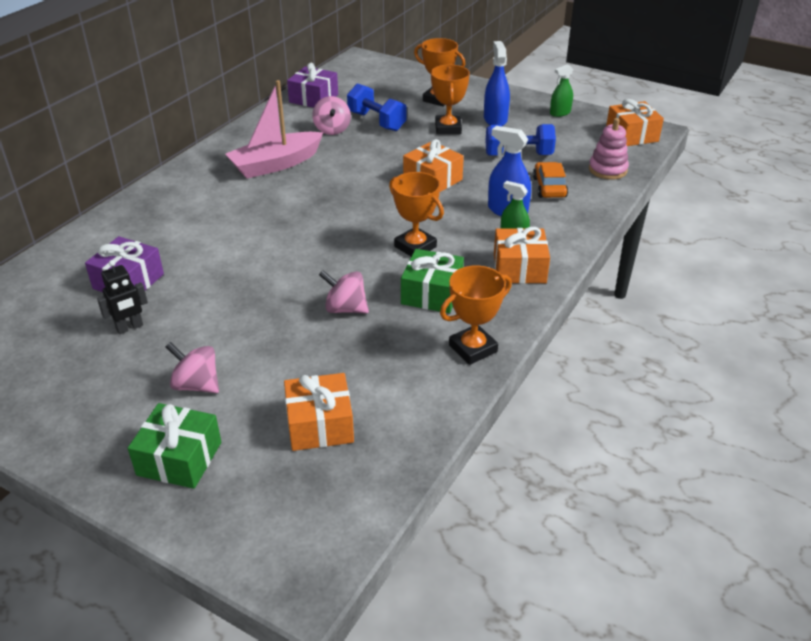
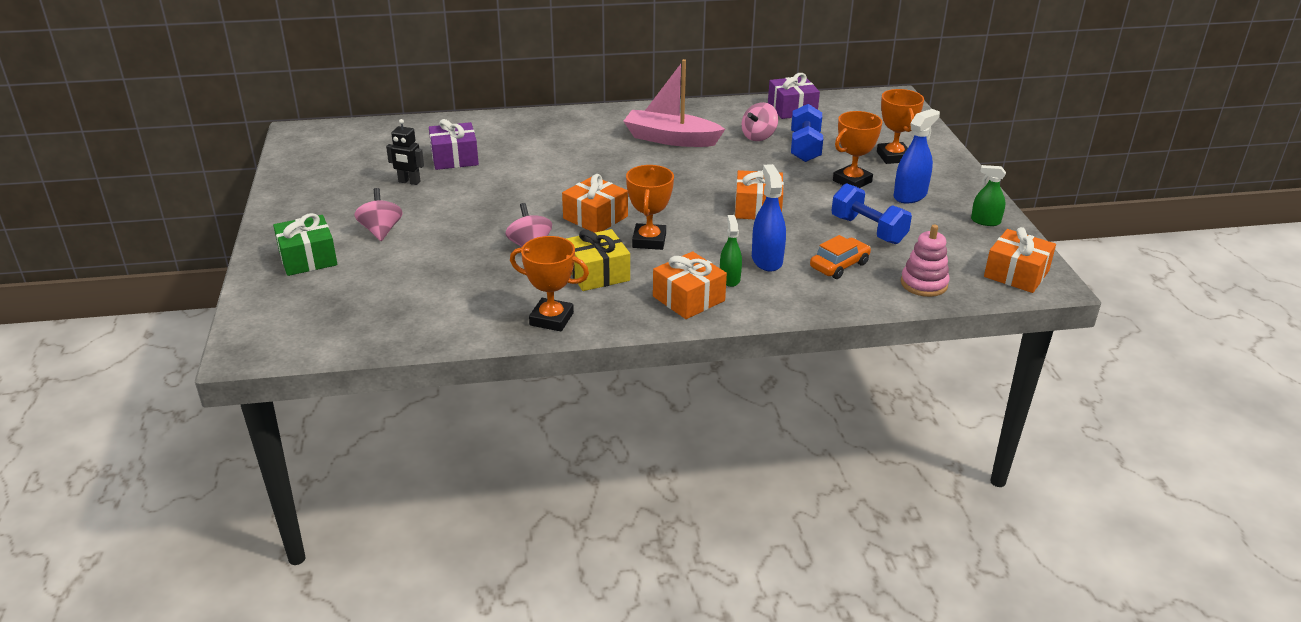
camera: 50 degrees right, 5 degrees down
orange gift [284,373,354,451] -> orange gift moved to [562,174,628,233]
green gift [401,249,464,313] -> yellow gift [566,229,630,291]

